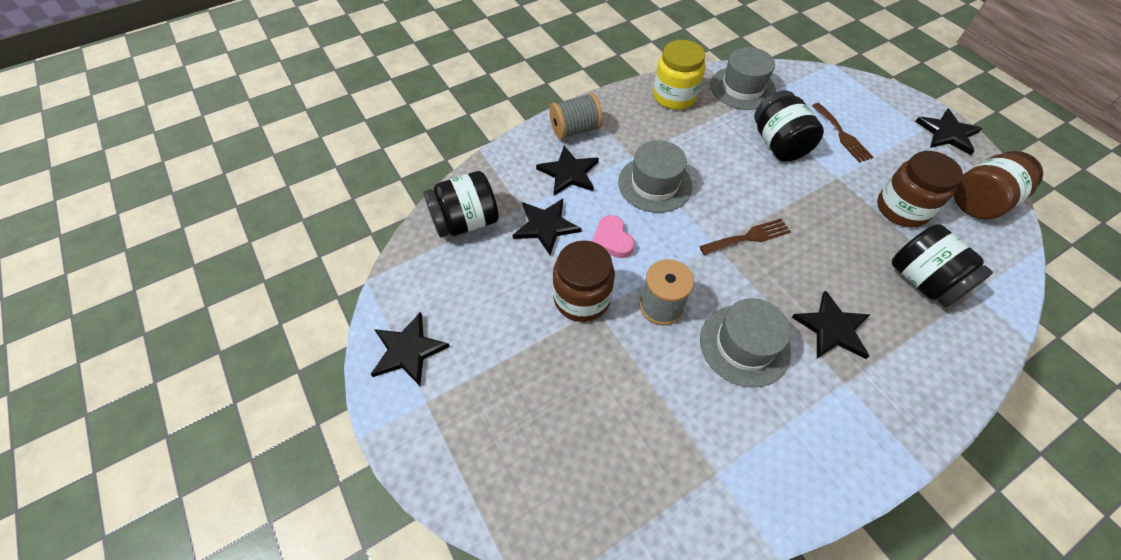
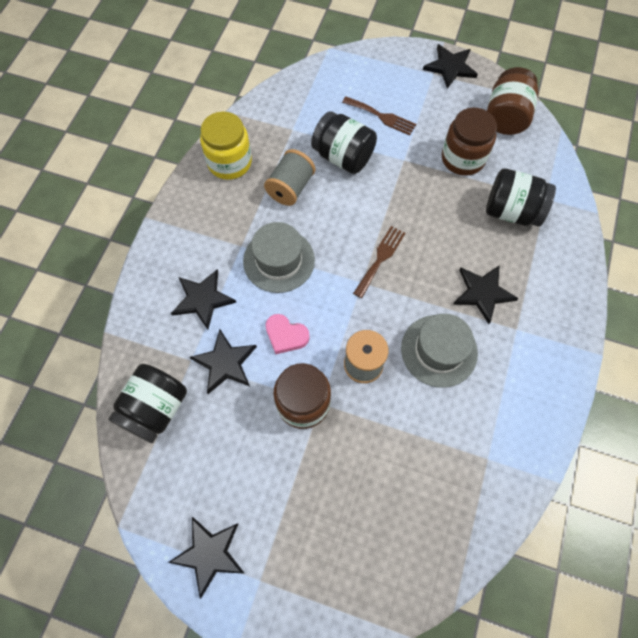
camera: 40 degrees left, 10 degrees up
grey spool [549,93,603,140] -> grey spool moved to [264,149,315,206]
grey hat [710,47,776,110] -> none

